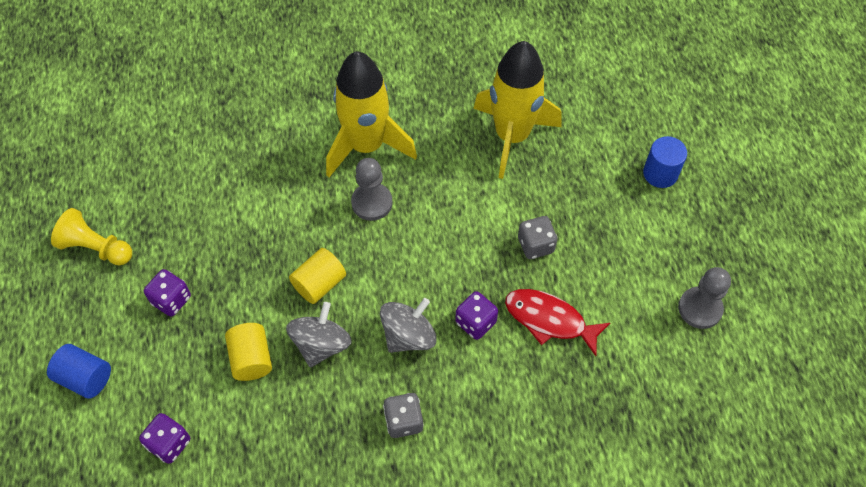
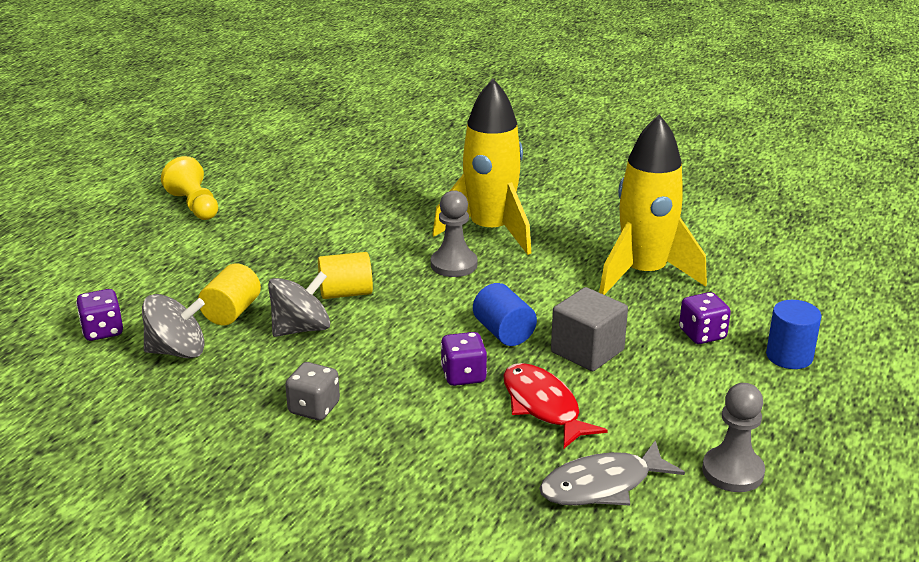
camera: 35 degrees right, 30 degrees down
blue cylinder [47,344,111,399] -> blue cylinder moved to [473,283,537,346]
purple dice [144,269,191,317] -> purple dice moved to [679,292,731,344]
grey spinning top [380,298,437,353] -> grey spinning top moved to [142,294,205,358]
grey dice [518,216,557,259] -> grey cube [551,287,628,371]
none -> grey fish [539,440,685,506]

